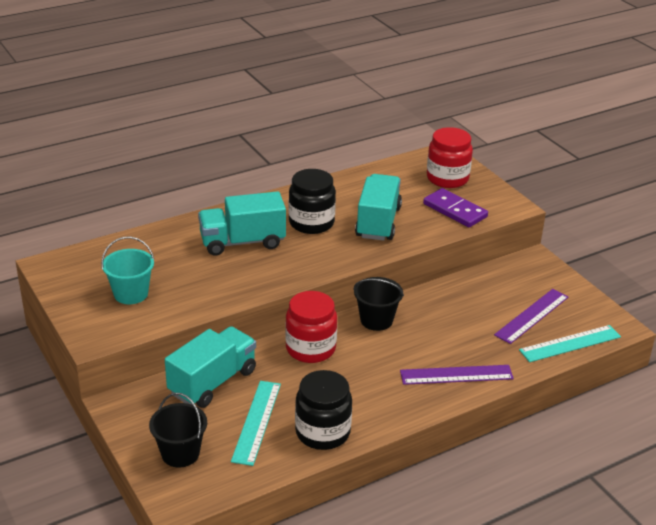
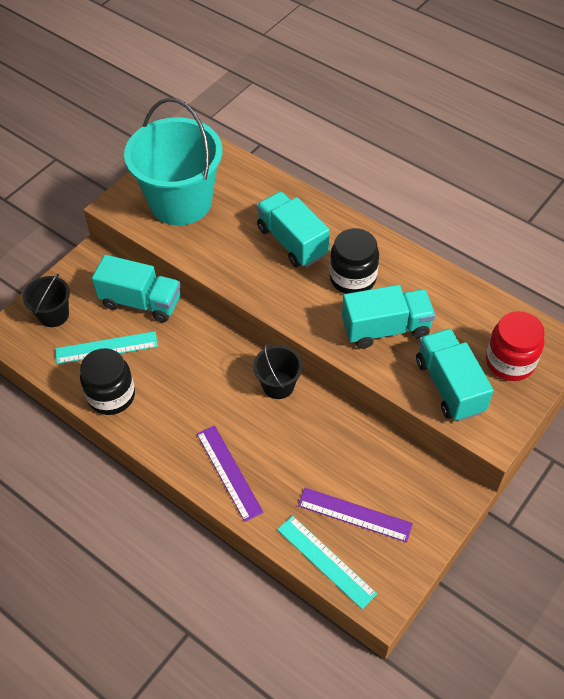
camera: 70 degrees right, 20 degrees up
turquoise bucket [101,236,154,304] -> turquoise bucket [124,98,222,226], size x2.11
red jar [285,291,337,363] -> none
purple domino [423,188,488,227] -> turquoise truck [416,328,494,422]

